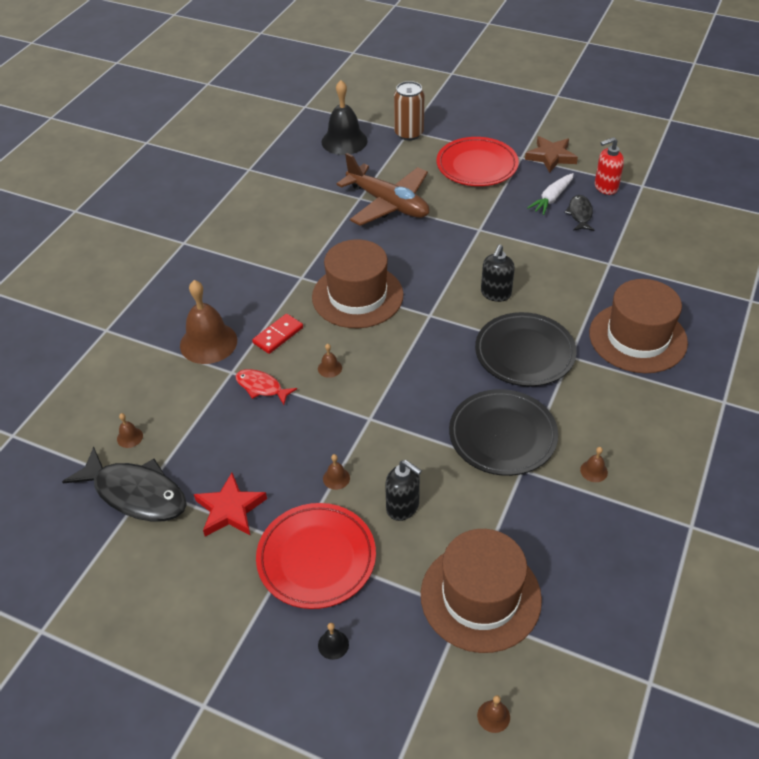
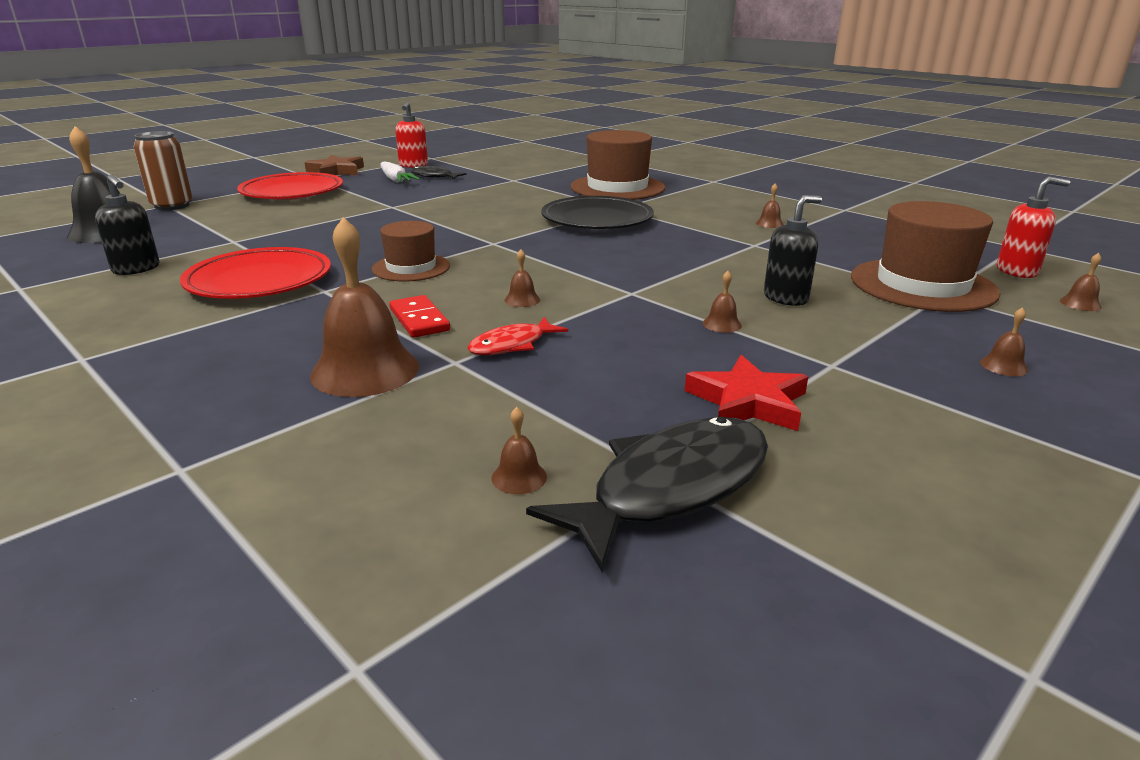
camera: 70 degrees left, 20 degrees down
red plate [256,503,376,609] -> red plate moved to [180,247,331,299]
brown hat [312,239,404,328] -> brown hat [372,221,450,282], size x0.59
black bell [318,623,349,660] -> brown bell [980,307,1028,376]
brown plane [337,153,429,226] -> none
black plate [449,389,558,476] -> none
black soap dispenser [481,244,515,302] -> black soap dispenser moved to [95,174,160,275]
none -> red soap dispenser [997,177,1070,278]

